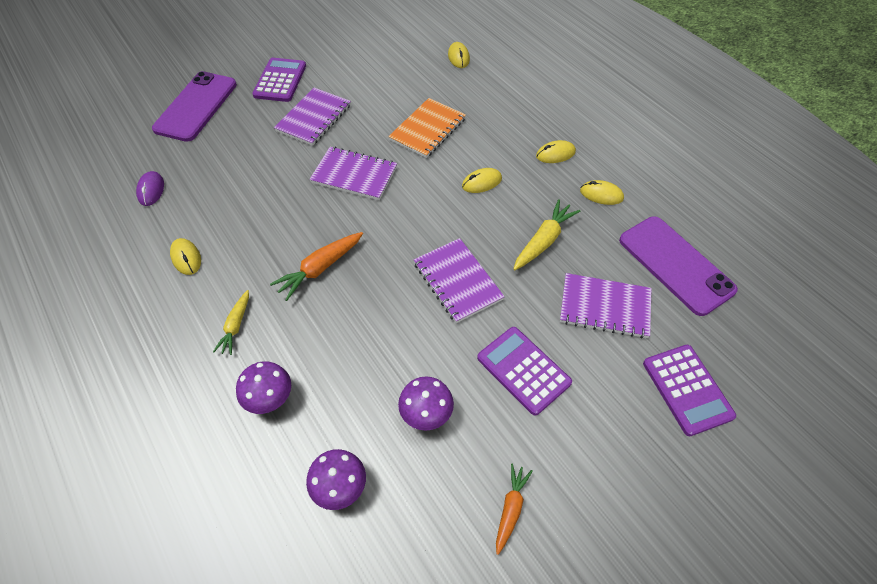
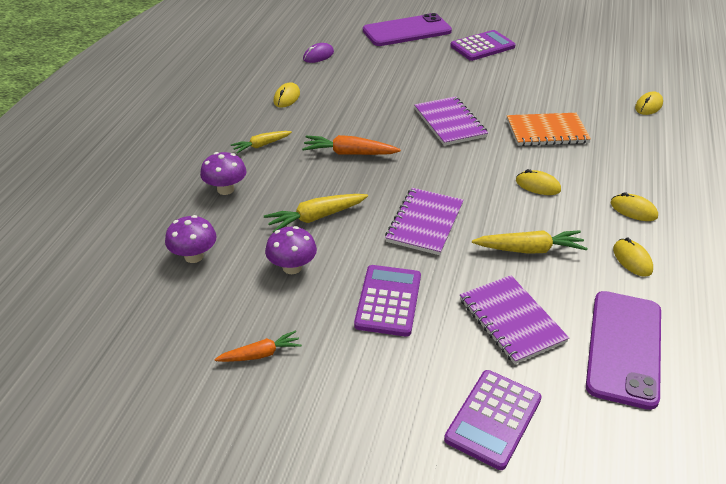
camera: 50 degrees right, 15 degrees down
purple notebook [274,88,351,146] -> none
none -> yellow carrot [264,194,368,233]

